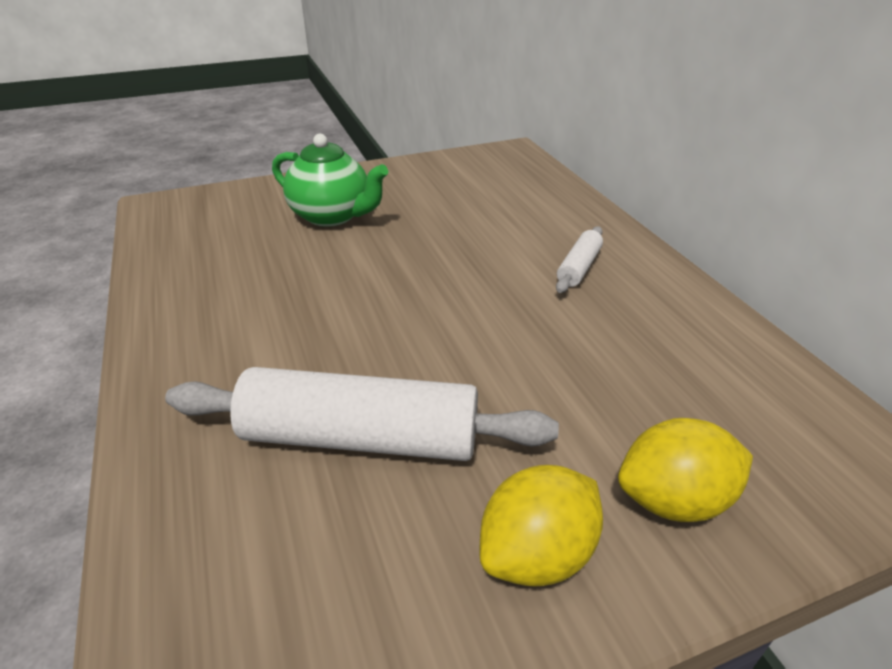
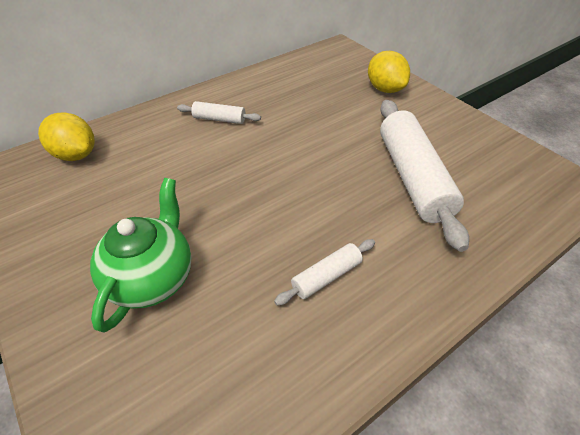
camera: 105 degrees left, 10 degrees up
yellow lemon [480,465,603,586] -> yellow lemon moved to [38,112,95,161]
none -> white rolling pin [274,239,375,306]

